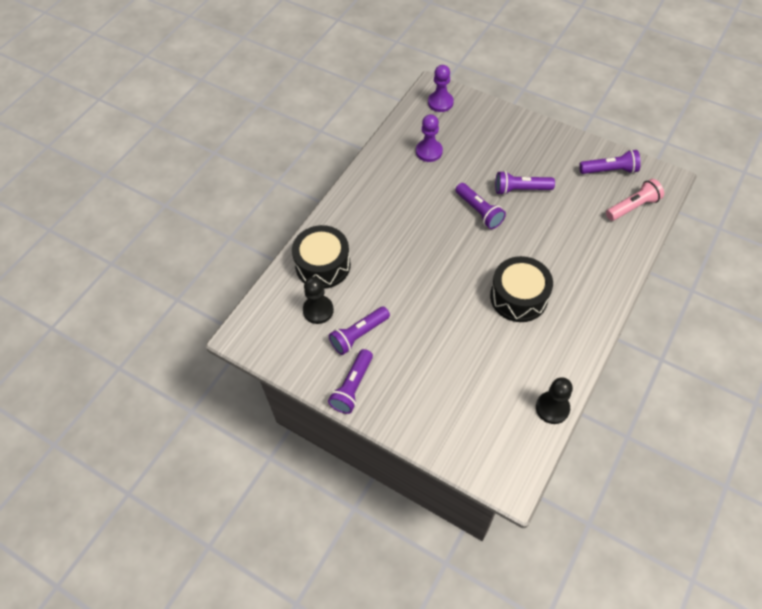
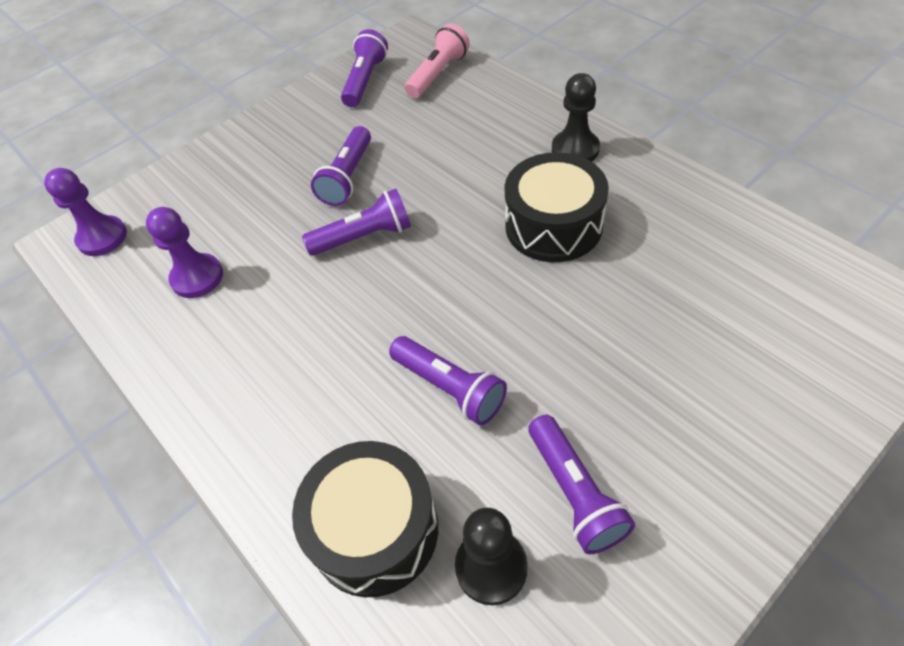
camera: 70 degrees left, 5 degrees down
purple flashlight [328,349,373,414] -> purple flashlight moved to [389,336,507,425]
black pawn [536,377,573,424] -> black pawn moved to [552,73,600,162]
pink flashlight [606,179,664,221] -> pink flashlight turned 45 degrees clockwise [405,23,470,98]

